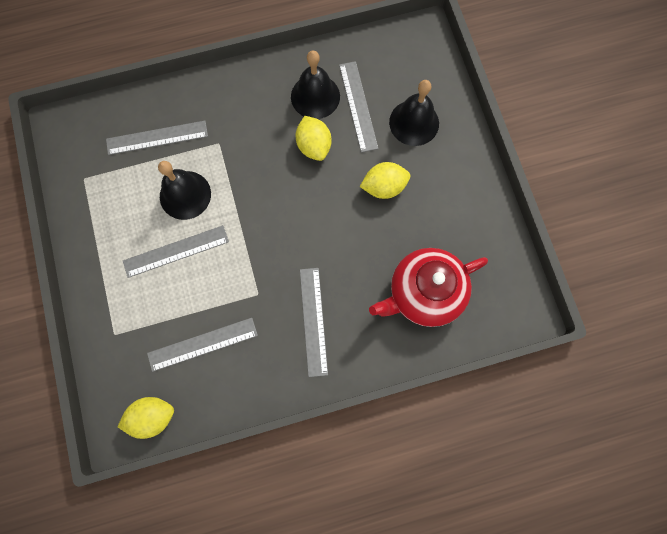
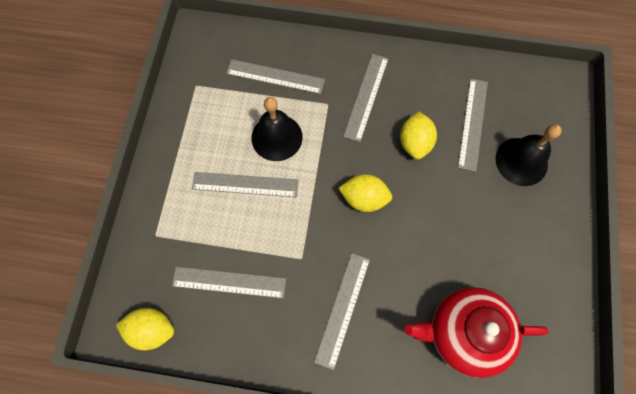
camera: 25 degrees right, 5 degrees down
black bell [291,51,340,119] -> none
yellow lemon [360,162,410,199] -> yellow lemon moved to [339,174,392,212]
none -> grey ruler [343,54,388,142]

